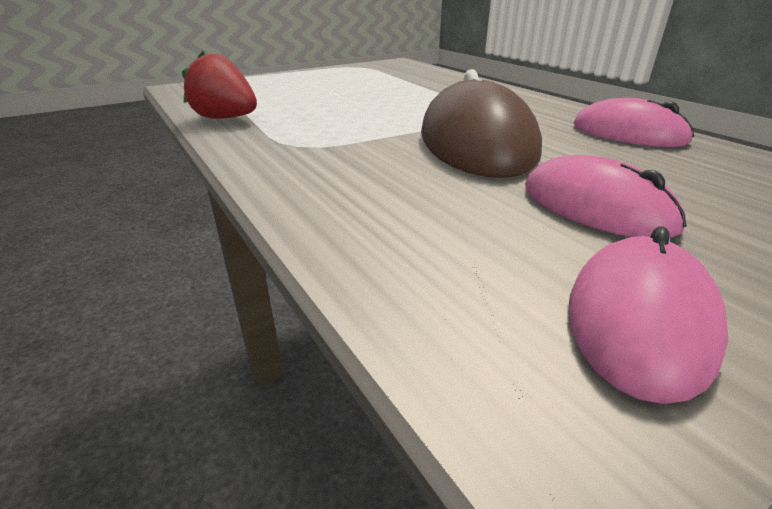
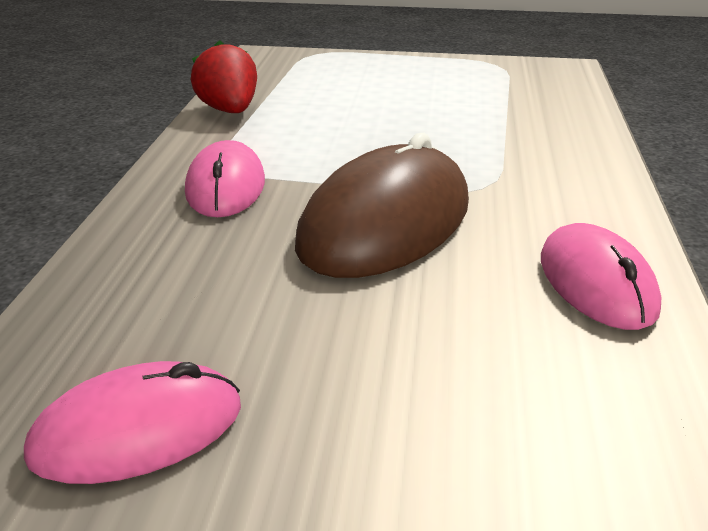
camera: 40 degrees right, 0 degrees up
pink mouse [525,155,686,238] -> pink mouse moved to [185,140,265,217]

